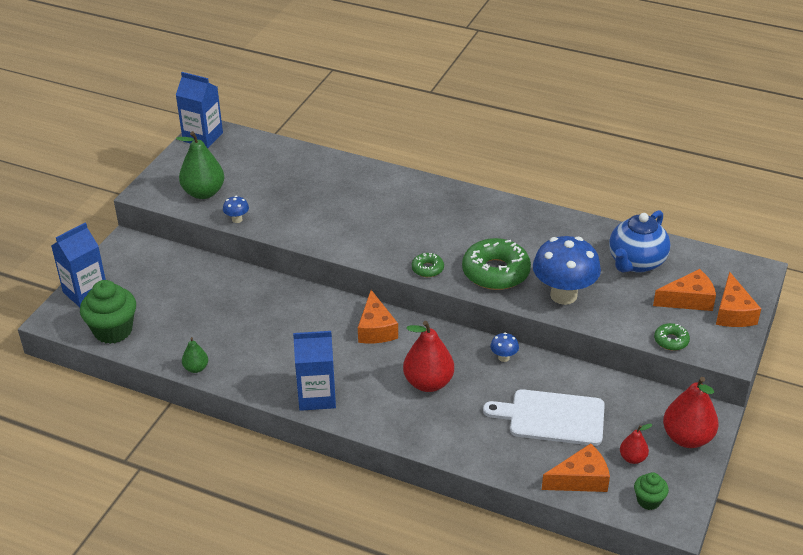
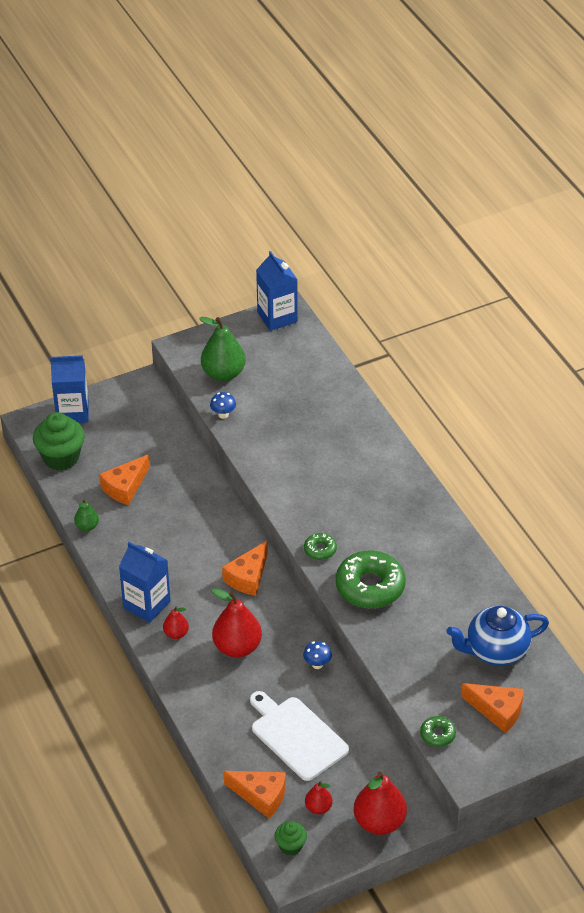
camera: 40 degrees right, 5 degrees up
blue mushroom [533,236,601,305] -> none
orange cheese [716,272,761,327] -> orange cheese moved to [99,454,150,505]
none -> red pear [163,606,189,639]

